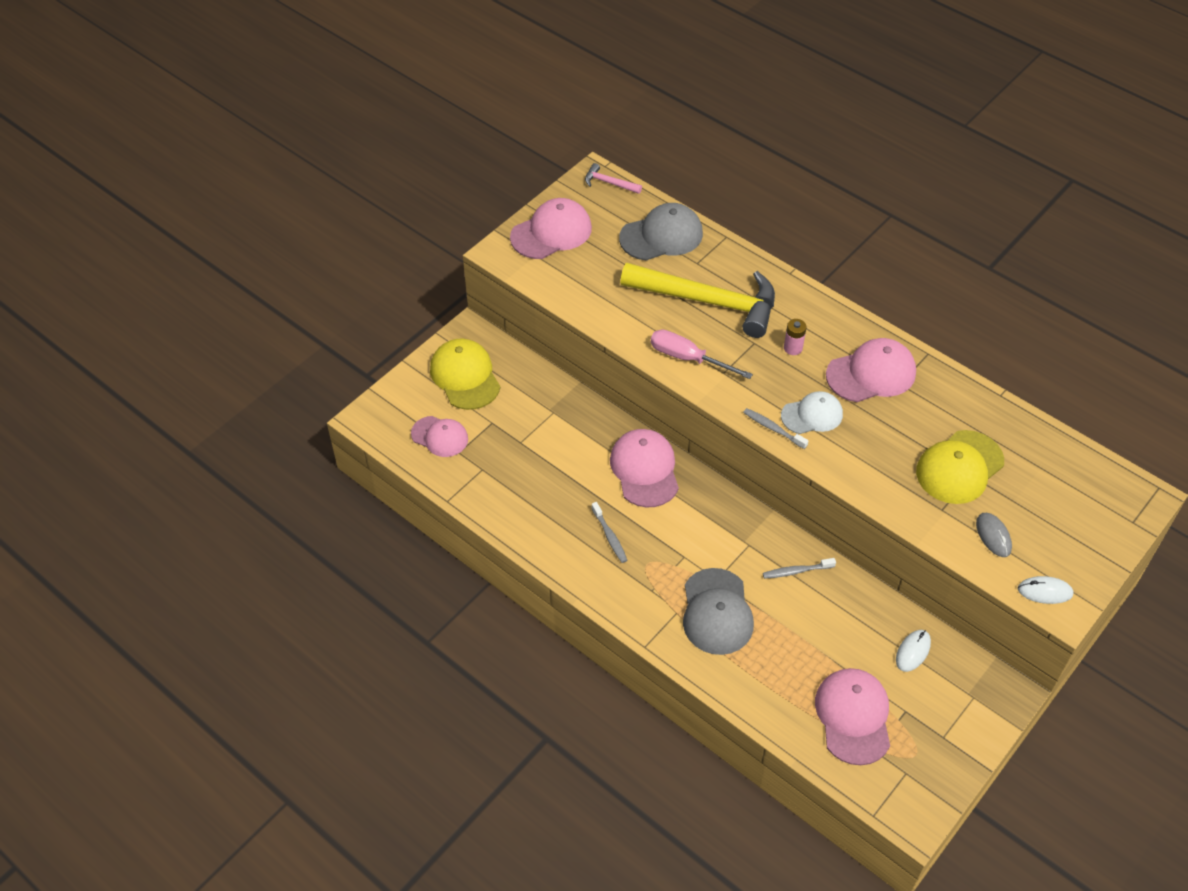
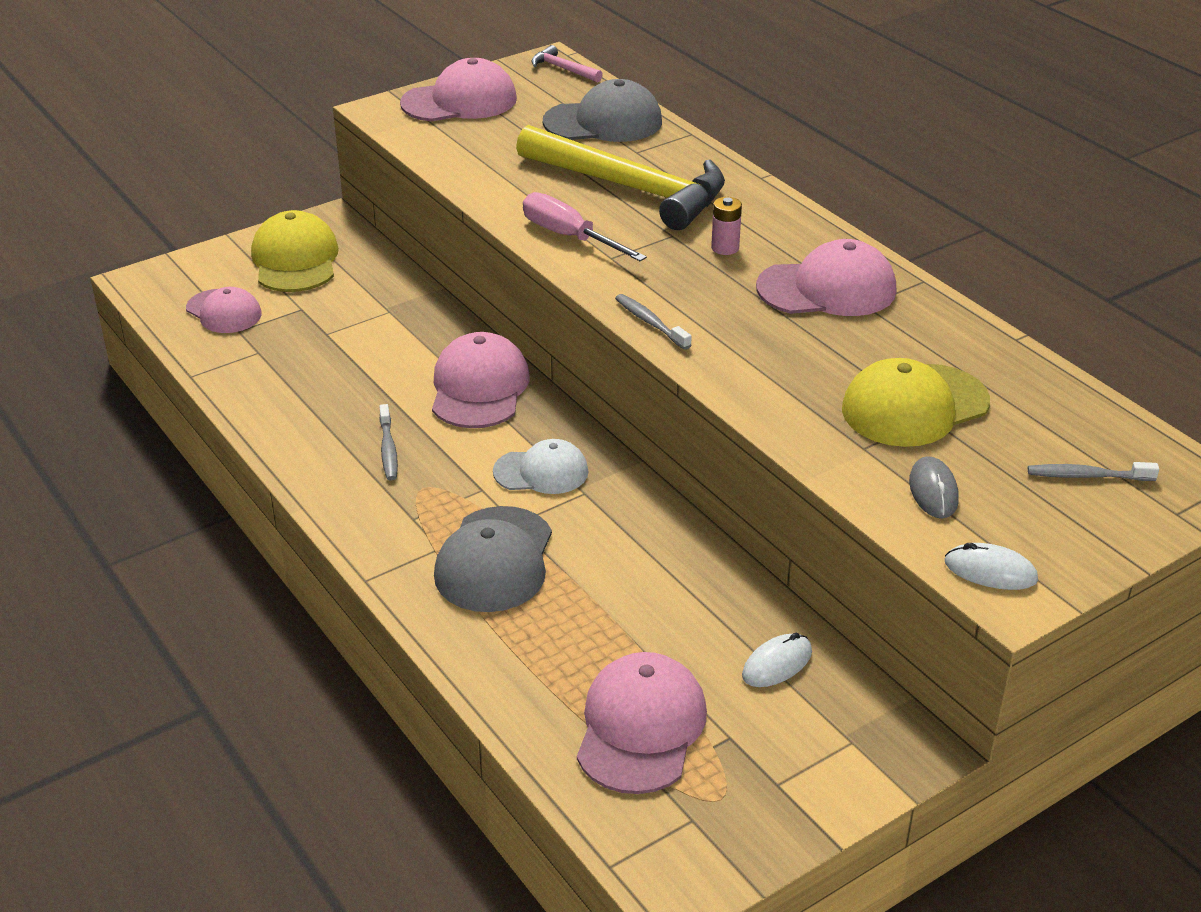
camera: 15 degrees right, 15 degrees down
grey toothbrush [763,558,836,579] -> grey toothbrush moved to [1028,462,1159,481]
white cap [781,391,843,434] -> white cap moved to [493,439,589,494]

